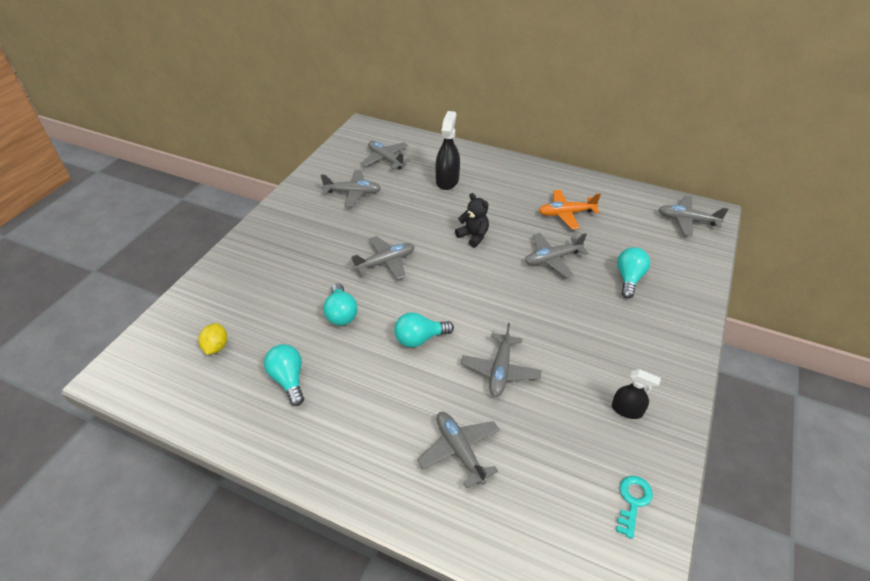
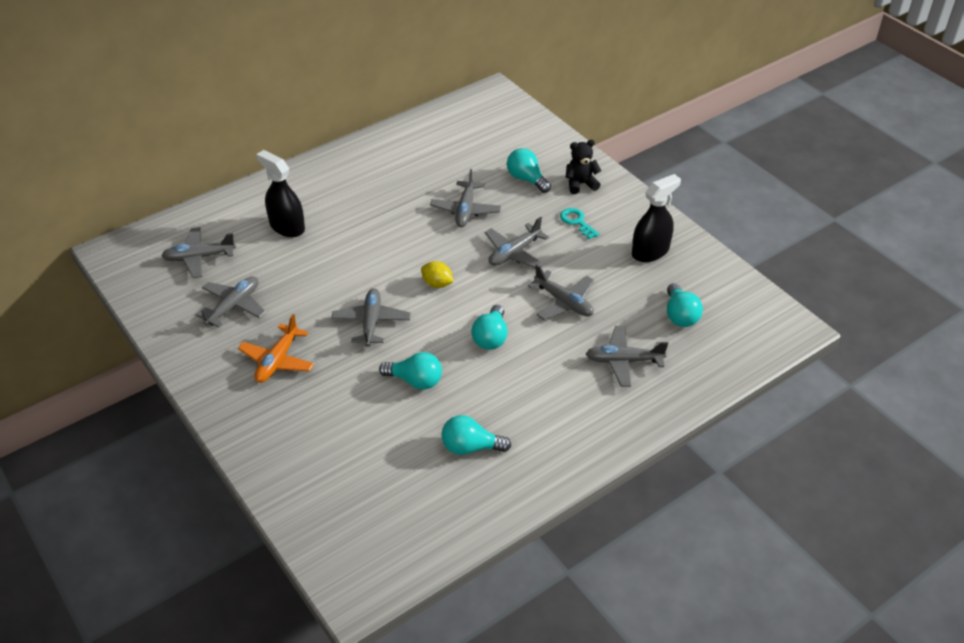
camera: 60 degrees left, 0 degrees up
yellow lemon [198,323,227,355] -> yellow lemon moved to [421,261,454,288]
black teddy bear [455,193,489,248] -> black teddy bear moved to [566,140,601,194]
orange plane [539,190,601,229] -> orange plane moved to [238,314,314,383]
black spray bottle [612,369,661,419] -> black spray bottle [632,174,681,262], size x1.62
turquoise key [616,476,653,539] -> turquoise key moved to [560,208,600,239]
grey plane [658,196,729,236] -> grey plane moved to [485,217,549,269]
none -> turquoise light bulb [667,283,703,327]

